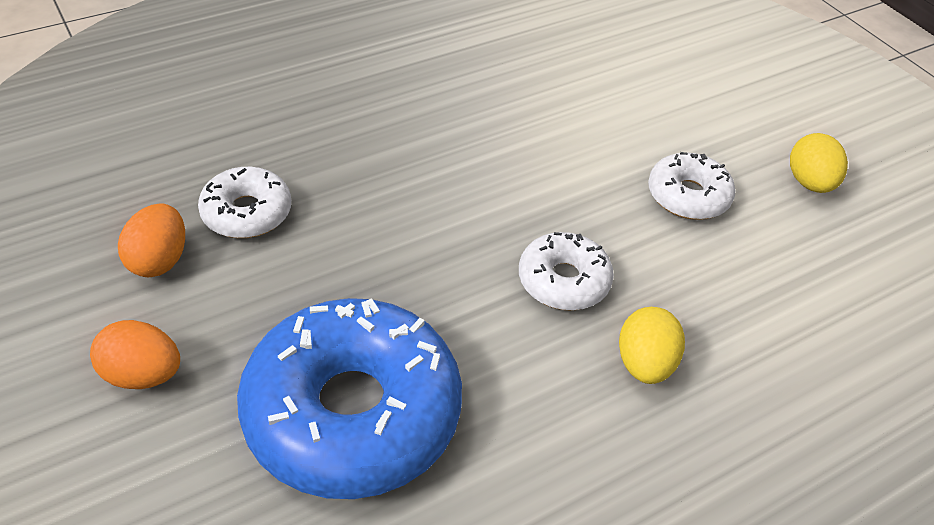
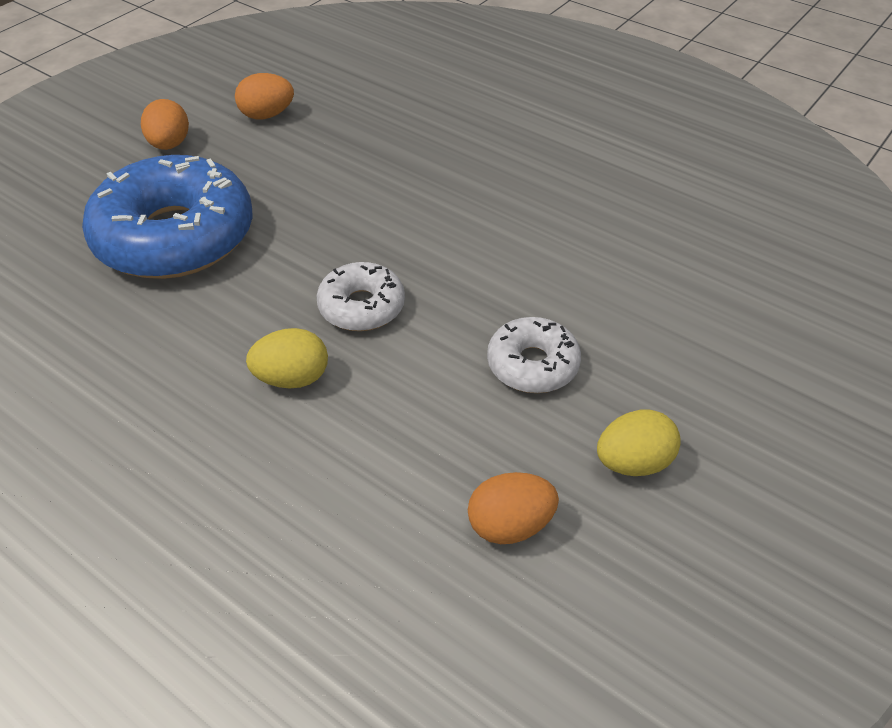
camera: 70 degrees right, 0 degrees up
white donut [198,167,291,238] -> none
none -> orange egg [468,472,559,544]

